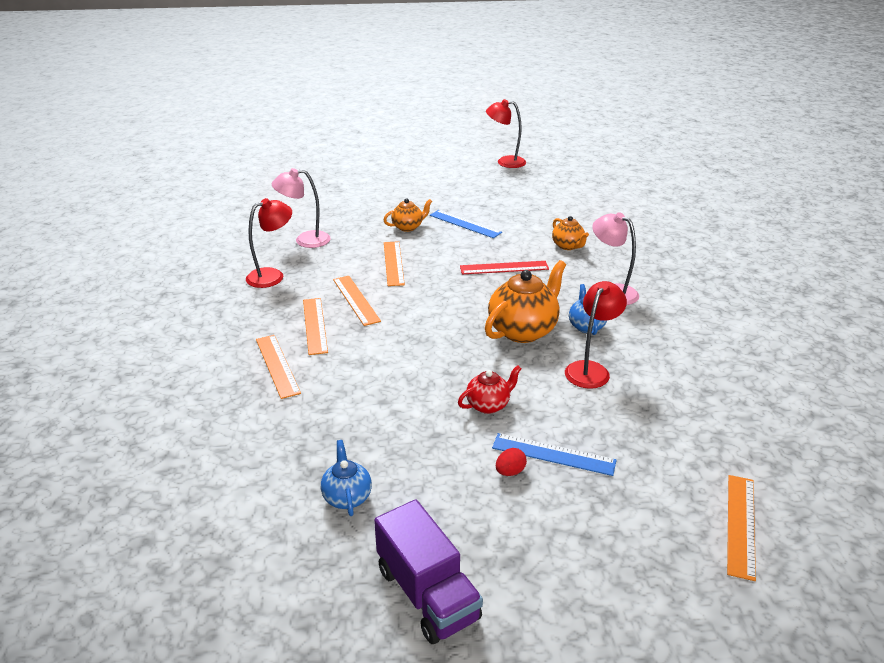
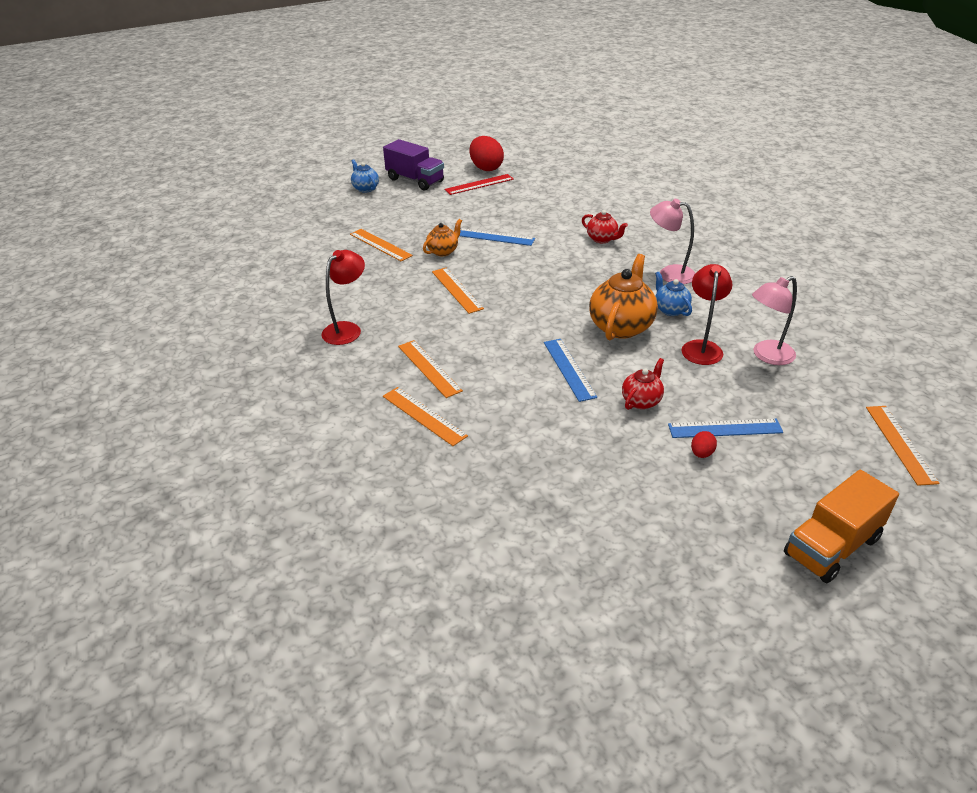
camera: 20 degrees left, 5 degrees up
pink lamp [272,168,331,248] -> pink lamp moved to [752,276,797,365]
blue teapot [321,440,372,516] -> blue teapot moved to [351,160,379,193]
orange ruler [333,276,381,326] -> orange ruler moved to [350,229,413,262]
purple truck [374,499,483,644] -> purple truck moved to [383,139,444,191]
red ruler [460,261,549,274] -> red ruler moved to [444,174,514,195]
red lamp [486,99,526,168] -> red egg [469,136,504,171]
orange teapot [552,216,589,250] -> red teapot [582,210,628,243]
none -> blue ruler [544,339,597,402]
none -> orange truck [784,470,899,583]

